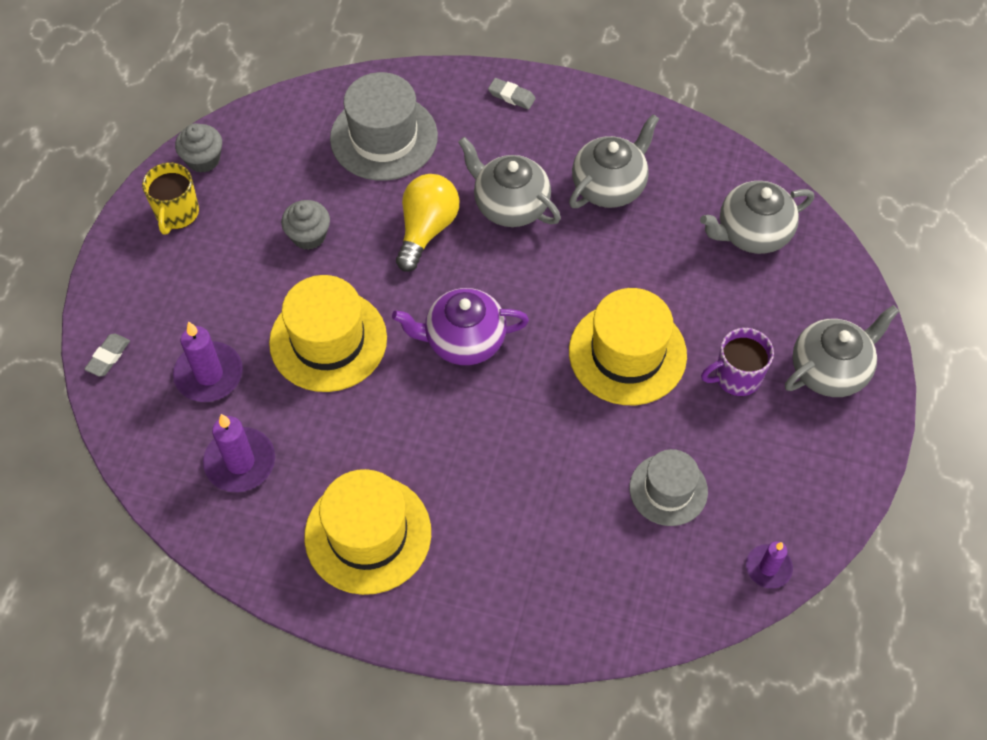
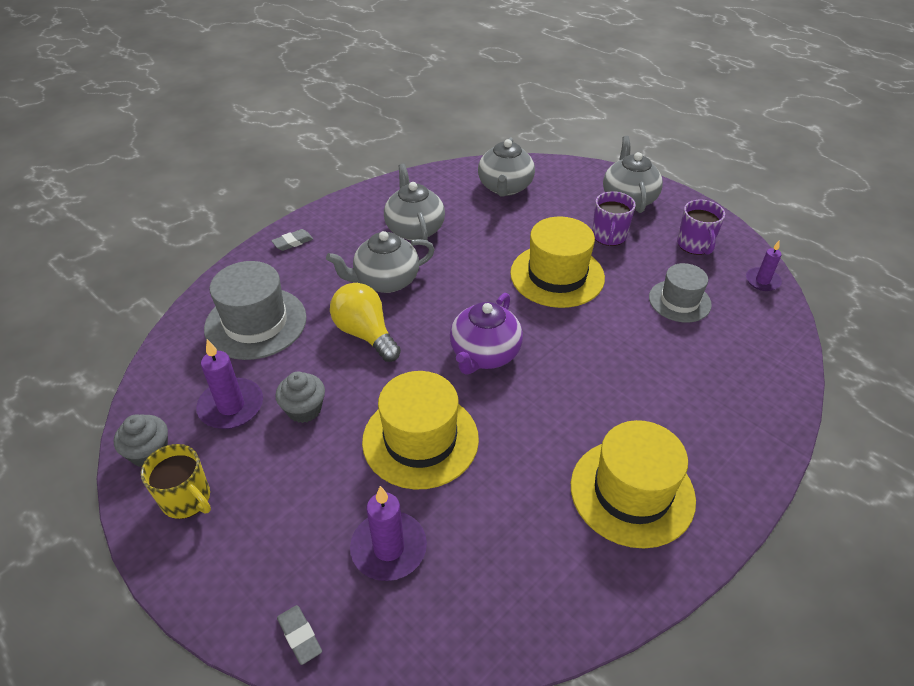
camera: 60 degrees left, 15 degrees down
purple candle [203,414,275,492] -> purple candle moved to [196,339,263,429]
none -> purple mug [677,200,725,255]

